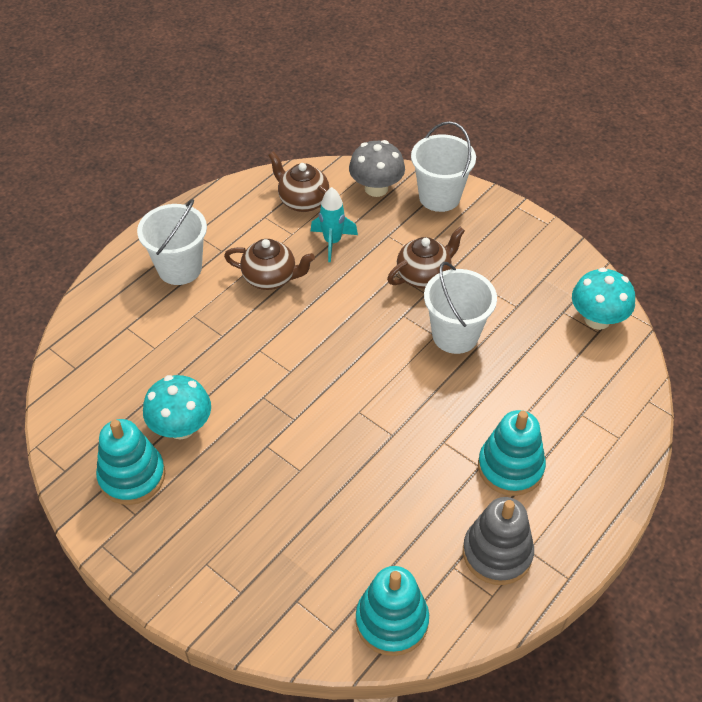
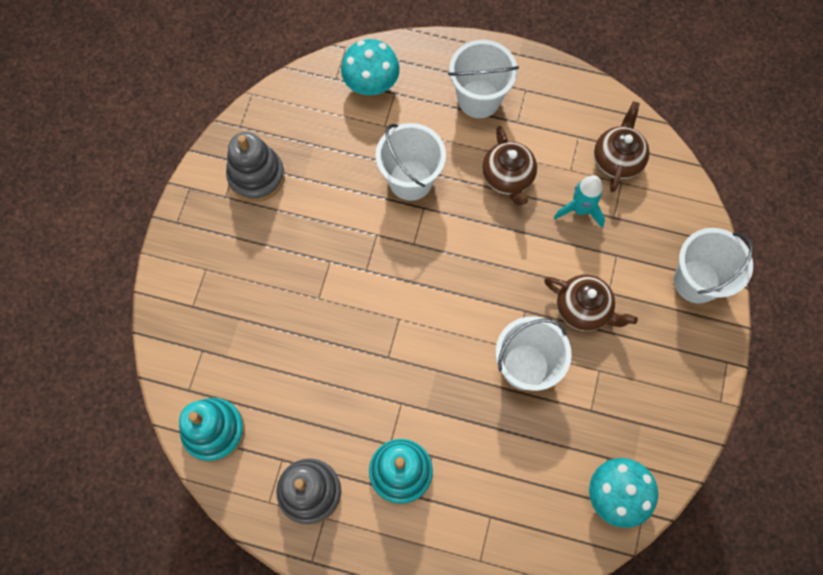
camera: 65 degrees right, 20 degrees up
turquoise stacking toy [96,419,165,505] -> grey stacking toy [226,132,285,202]
turquoise mushroom [143,375,211,439] -> turquoise mushroom moved to [341,39,400,95]
grey mushroom [349,140,405,197] -> none
none -> white bucket [375,123,446,201]

